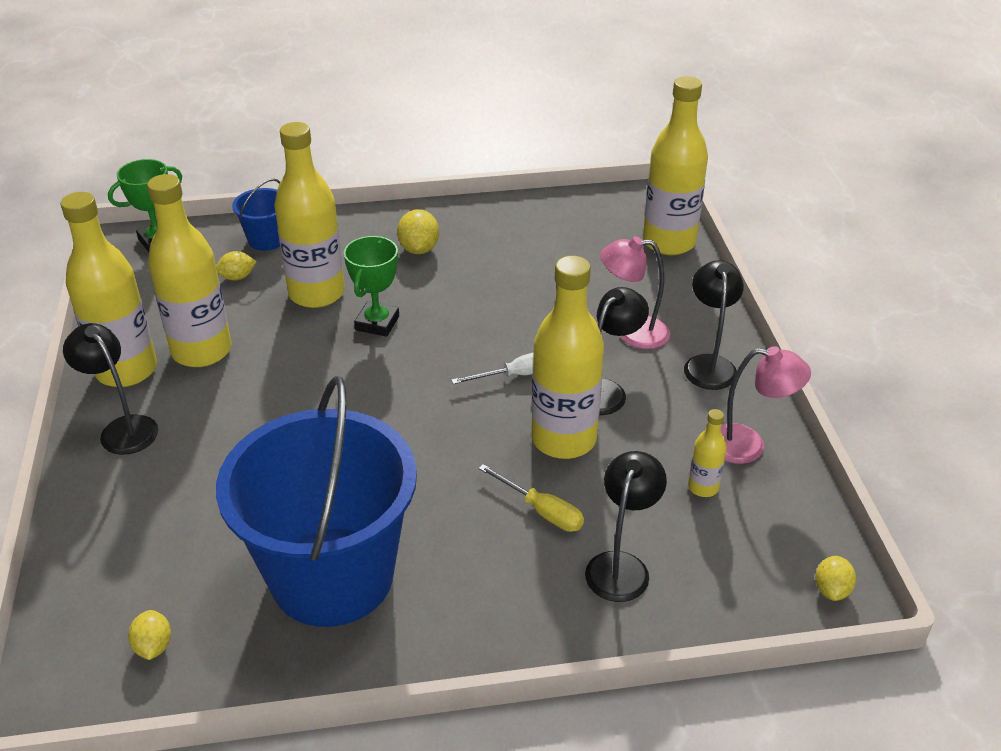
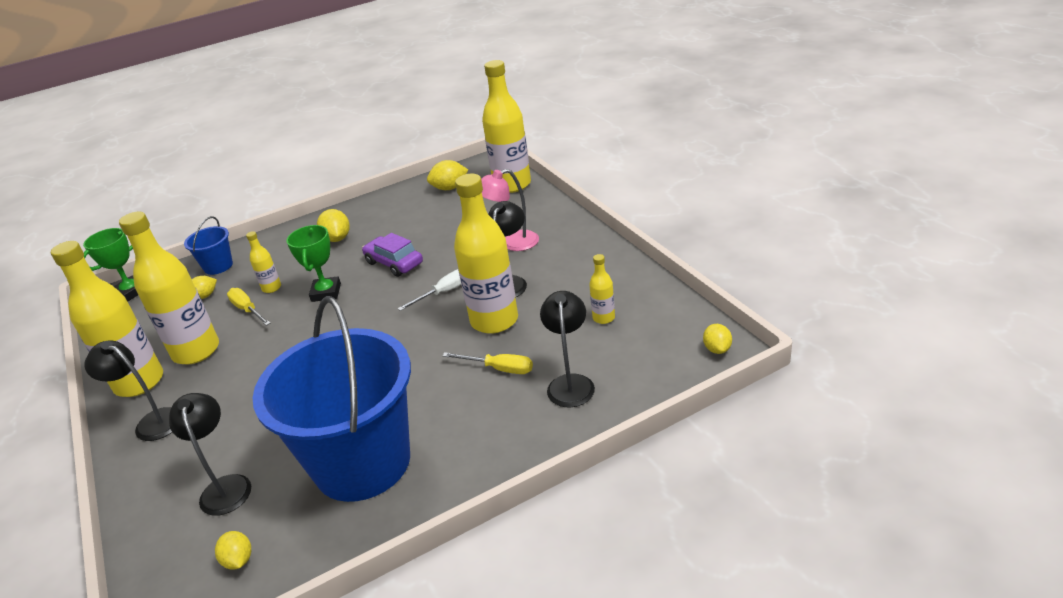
camera: 15 degrees left, 5 degrees down
yellow bottle [274,122,345,308] -> yellow bottle [246,231,281,293], size x0.45
black lamp [684,260,744,390] -> black lamp moved to [169,393,251,516]
pink lamp [721,346,811,464] -> none
none -> yellow screwdriver [227,288,270,326]
none -> purple car [362,233,423,277]
none -> yellow lemon [427,160,468,190]

